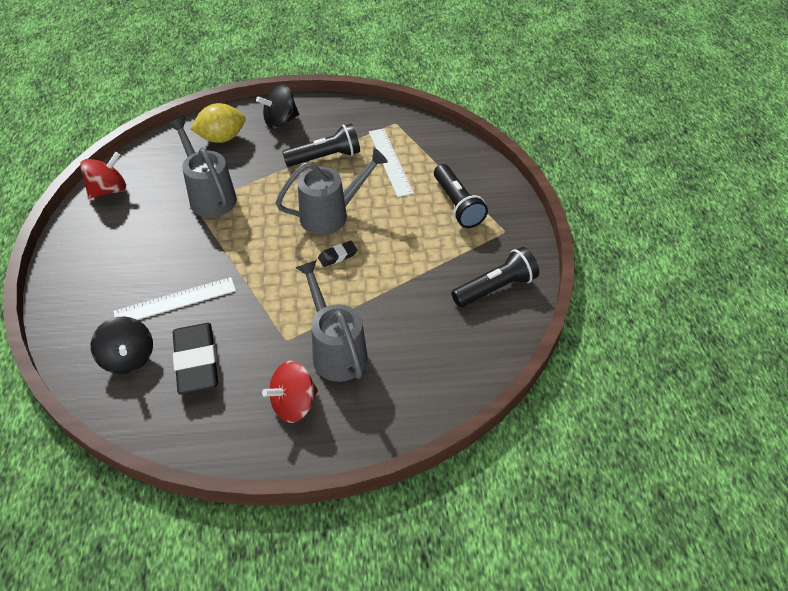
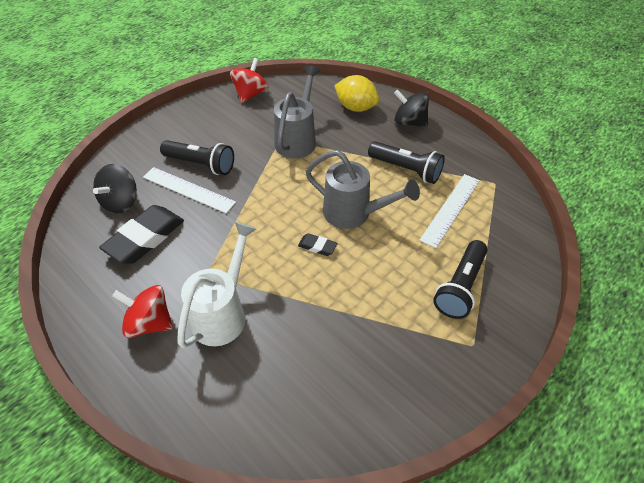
camera: 50 degrees right, 0 degrees up
red spinning top [80,152,126,199] -> red spinning top turned 75 degrees counterclockwise [230,58,269,103]
grey watering can [295,260,368,382] -> white watering can [177,222,256,348]
black flashlight [452,247,539,307] -> black flashlight moved to [160,140,234,175]

